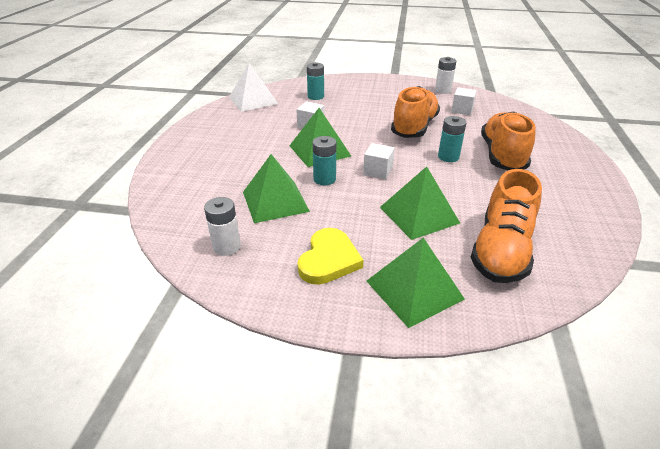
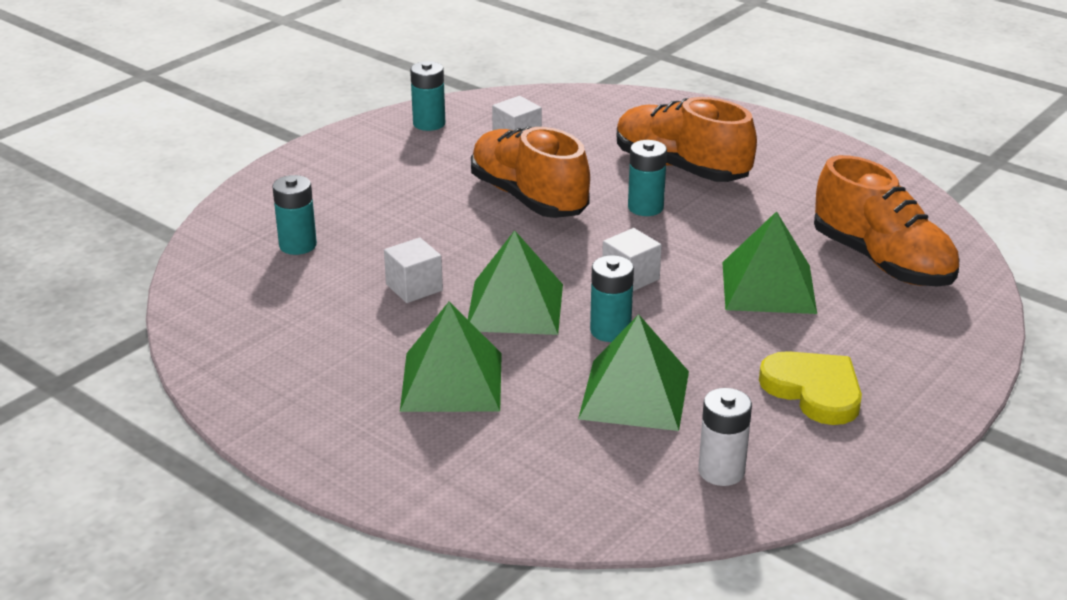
camera: 60 degrees left, 5 degrees down
white pyramid [229,63,278,112] -> none
green pyramid [367,238,465,328] -> green pyramid moved to [400,302,502,412]
white battery [435,57,456,94] -> turquoise battery [410,61,445,131]

